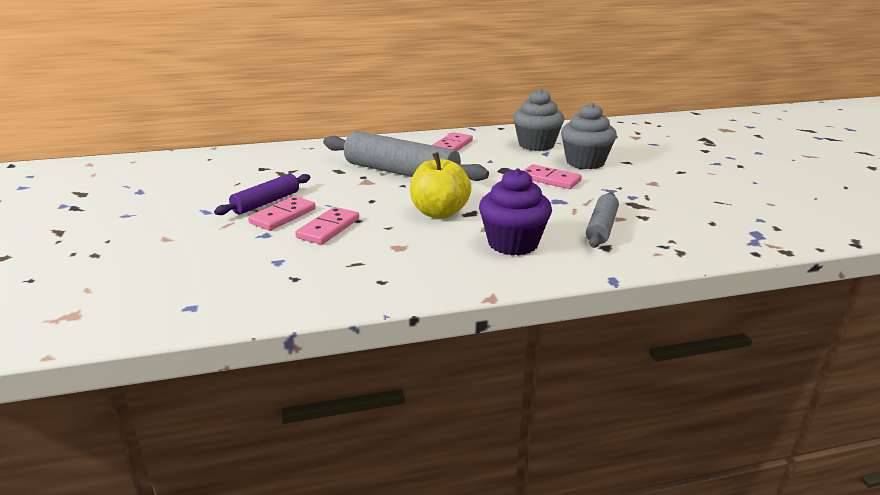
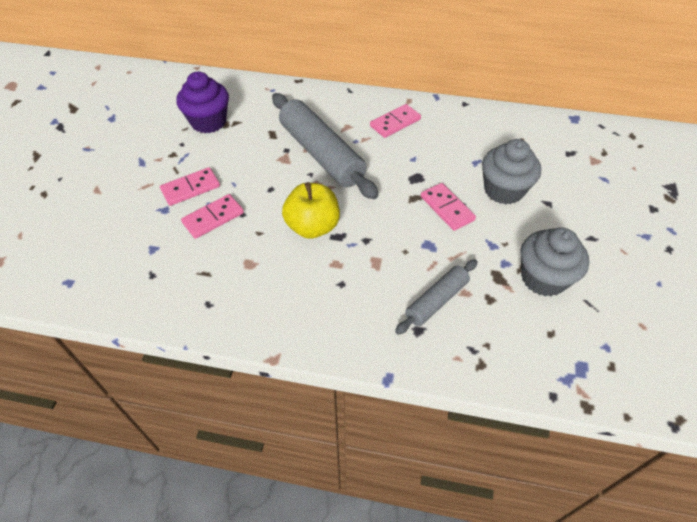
camera: 25 degrees right, 25 degrees up
purple rolling pin [214,174,311,215] -> none
purple cupcake [479,168,552,256] -> purple cupcake moved to [176,72,229,133]
grey cupcake [513,89,564,151] -> grey cupcake moved to [521,227,589,296]

